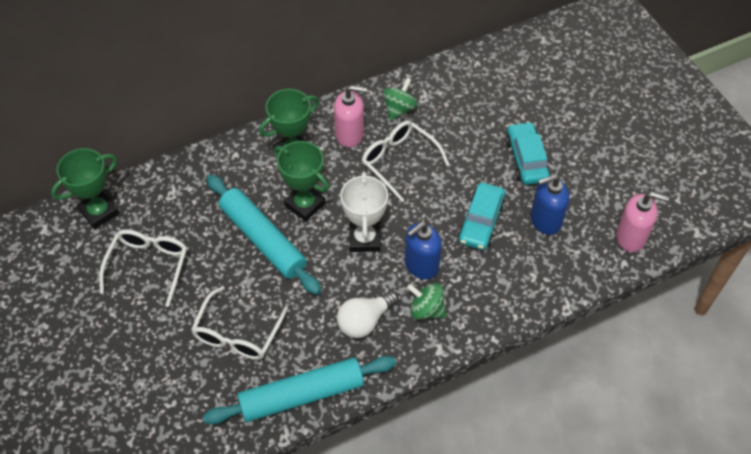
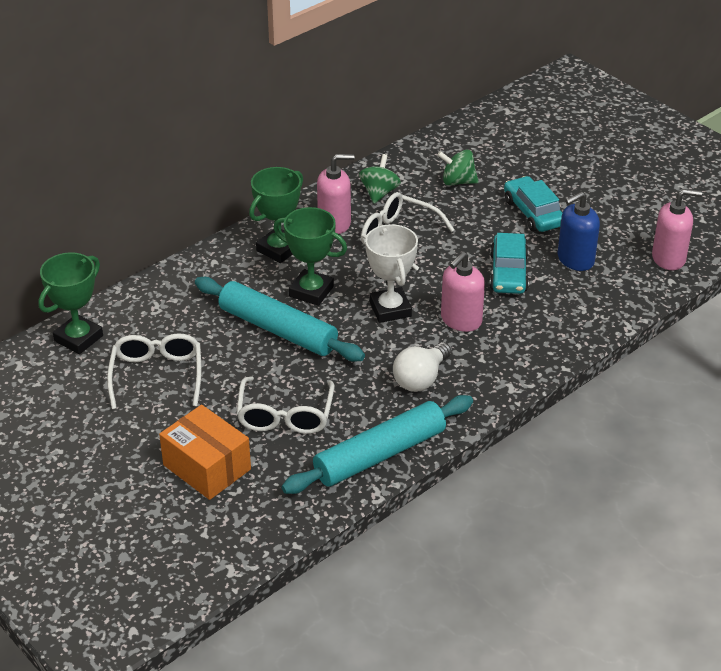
camera: 15 degrees left, 15 degrees down
blue soap dispenser [405,222,442,280] -> pink soap dispenser [441,252,485,332]
green spinning top [407,283,446,320] -> green spinning top moved to [437,150,479,186]
none -> orange box [159,404,251,500]

